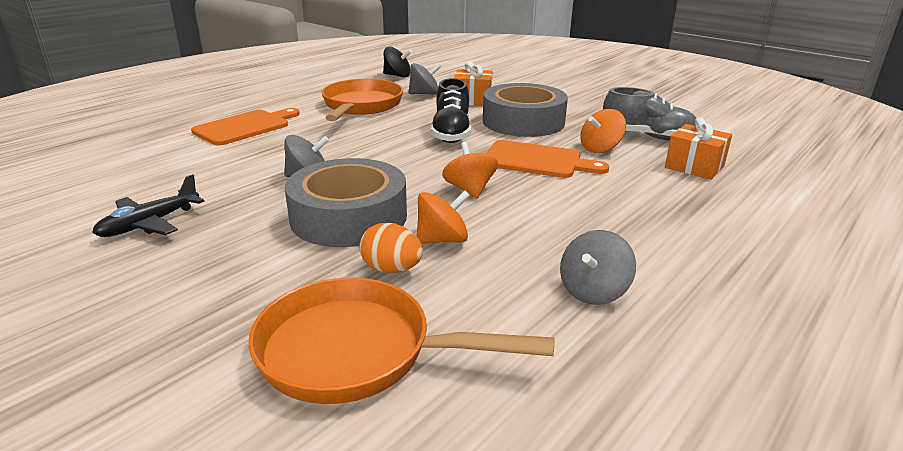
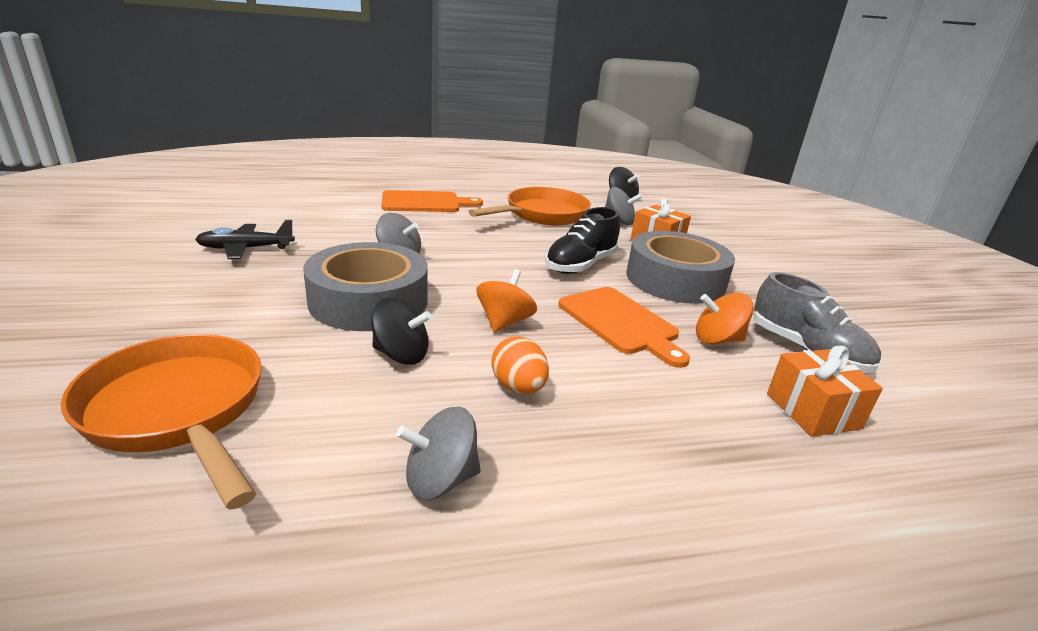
camera: 35 degrees right, 0 degrees up
orange egg [359,223,423,273] -> orange egg moved to [491,336,549,394]
orange spinning top [417,190,470,244] -> black spinning top [371,298,431,365]

